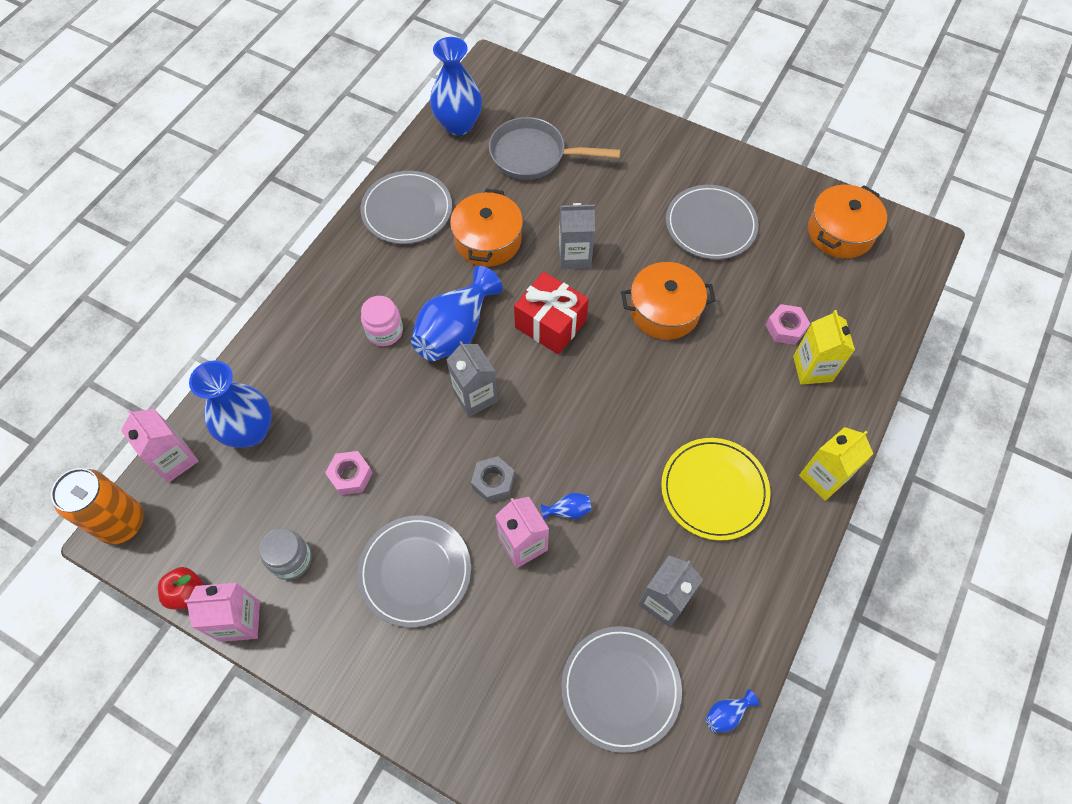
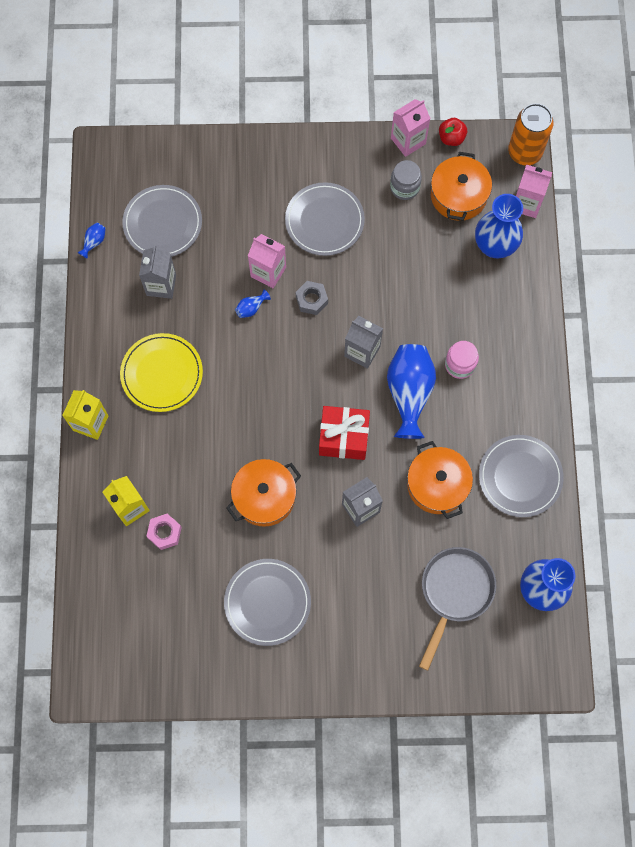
camera: 150 degrees right, 10 degrees up
pink nut [325,451,373,495] -> none
grey pan [489,117,620,180] -> grey pan turned 45 degrees counterclockwise [419,547,496,670]
orange pot [808,185,887,258] -> orange pot moved to [431,152,492,221]

